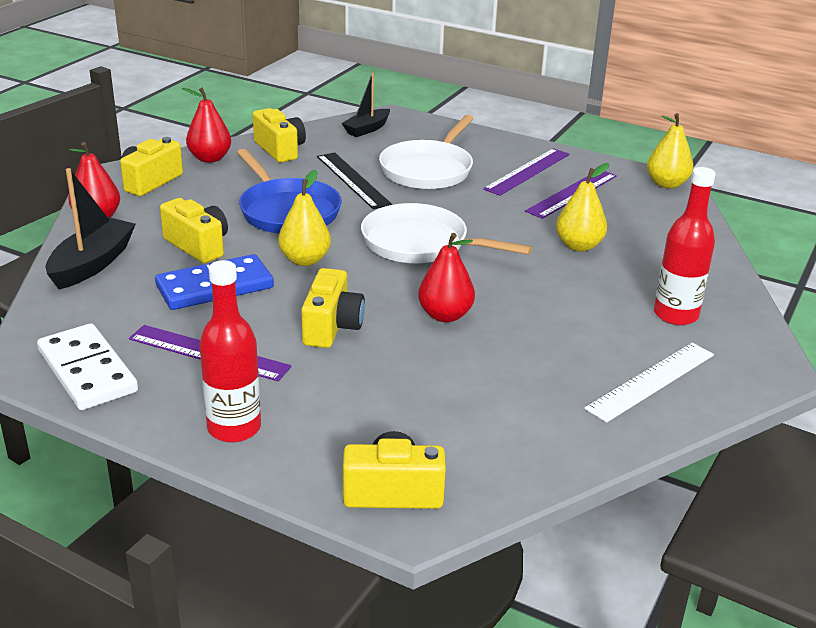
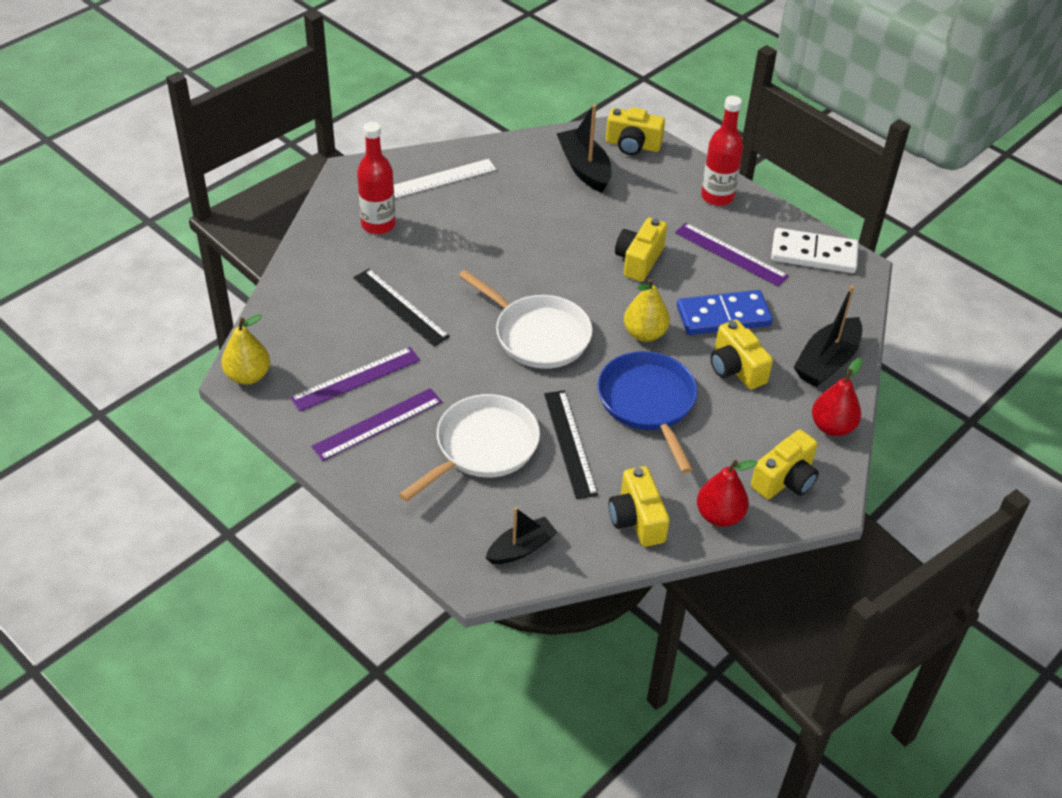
camera: 165 degrees left, 15 degrees up
white domino [37,323,138,410] -> white domino turned 60 degrees counterclockwise [771,228,859,273]
red pear [418,233,475,322] -> none
yellow pear [556,163,609,252] -> black ruler [353,269,450,346]
none -> black boat [557,104,612,193]

